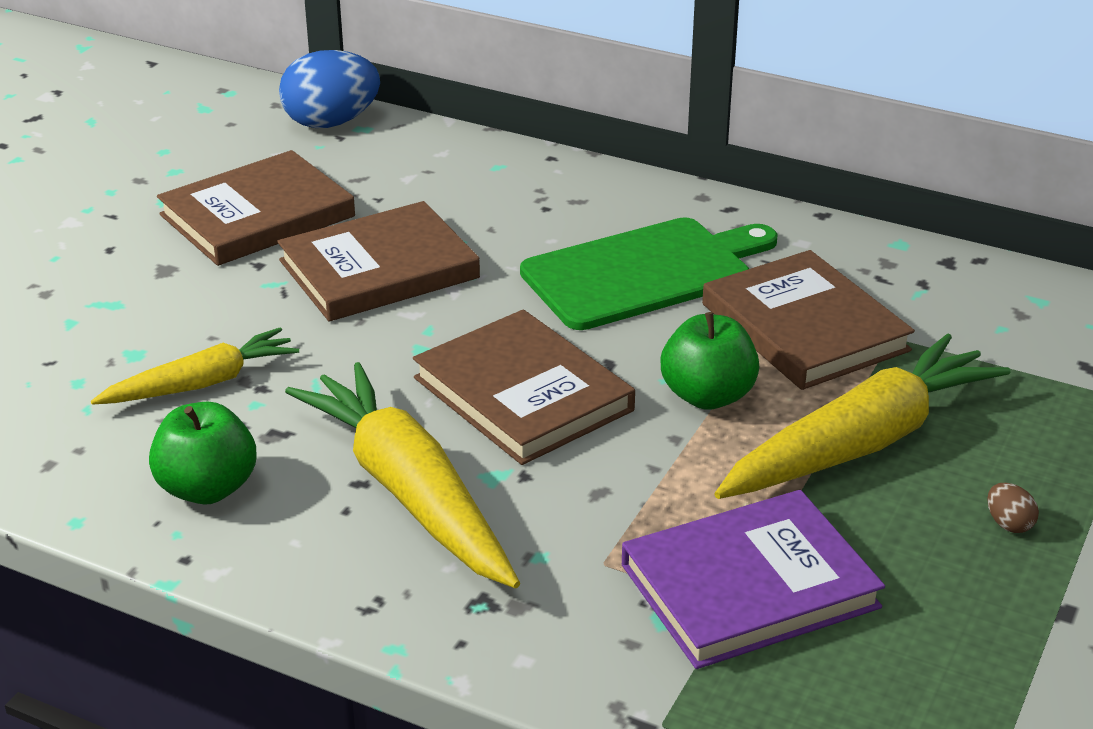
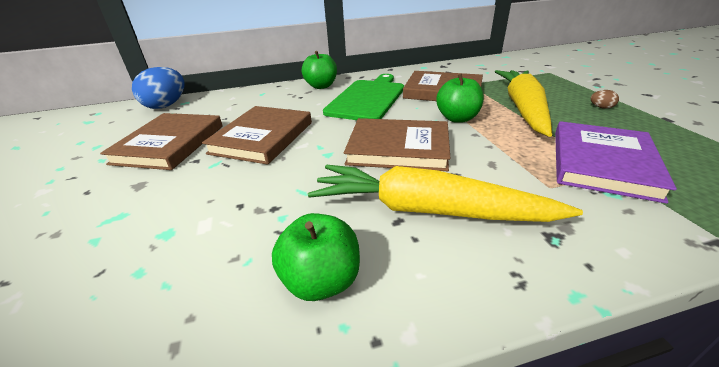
camera: 40 degrees left, 0 degrees up
yellow carrot [91,327,299,405] -> none
none -> green apple [302,51,337,89]

